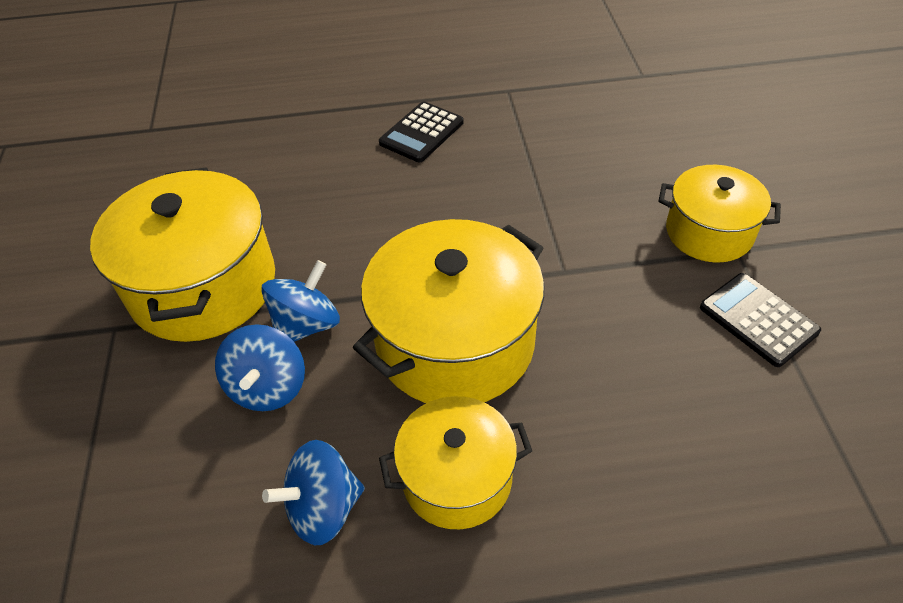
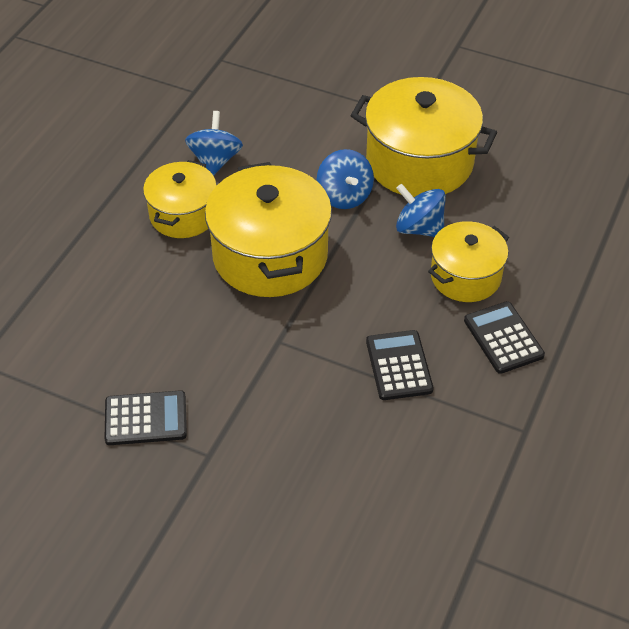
camera: 120 degrees right, 0 degrees up
blue spinning top [215,324,305,411] -> blue spinning top moved to [396,184,446,237]
yellow pot [659,165,781,262] -> yellow pot moved to [428,221,509,302]
none -> black calculator [366,330,434,400]

